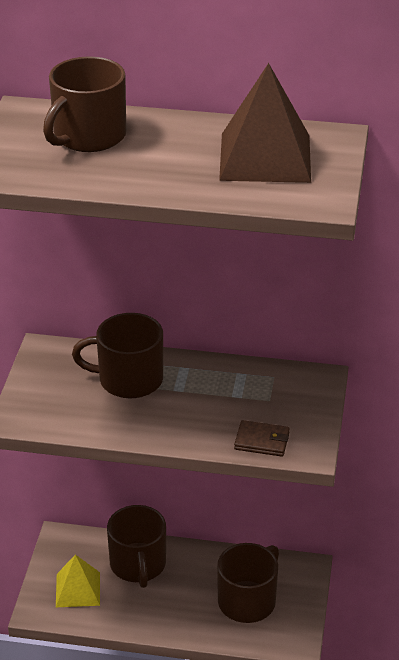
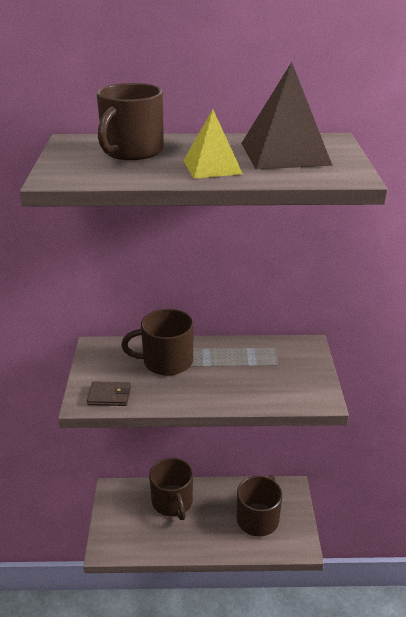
camera: 10 degrees left, 5 degrees down
yellow pyramid [56,554,100,607] -> yellow pyramid moved to [183,110,243,179]
brown wallet [234,420,290,457] -> brown wallet moved to [87,381,131,406]

